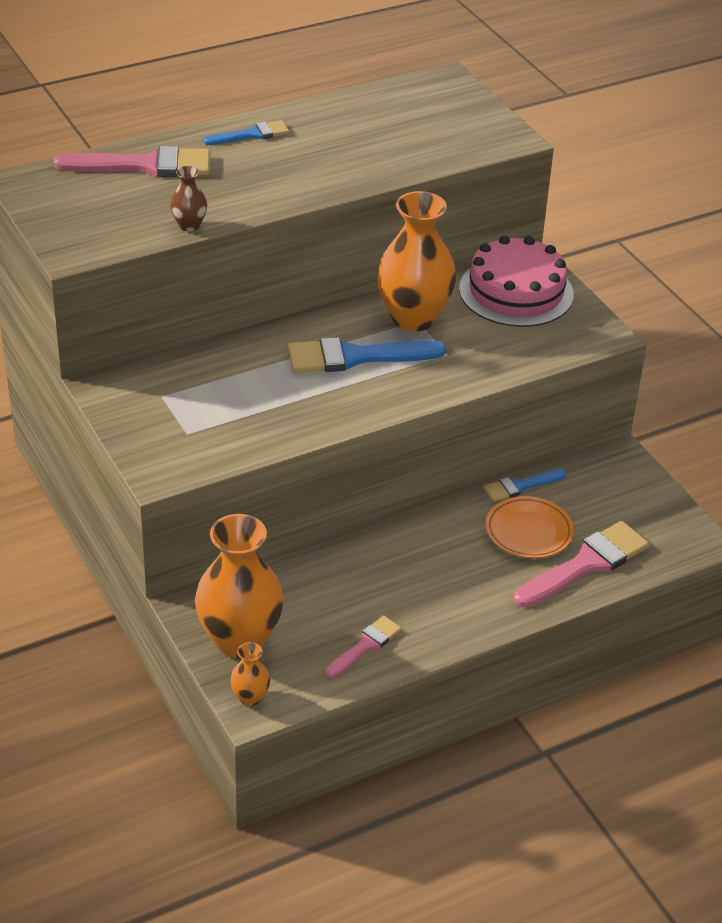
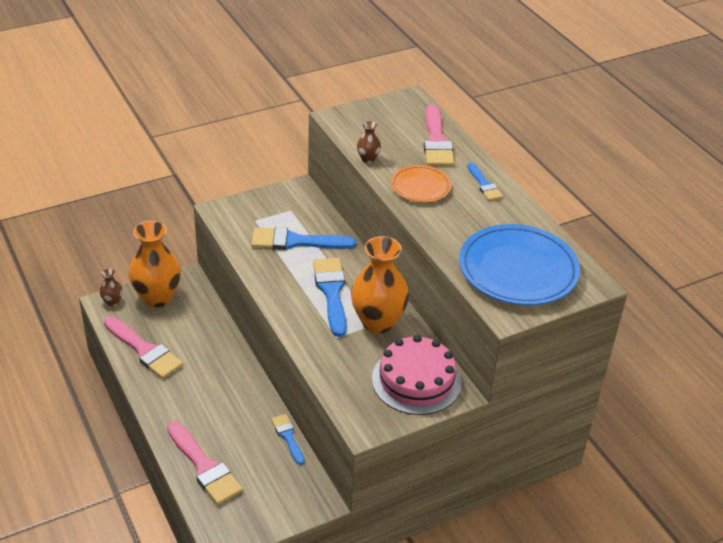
camera: 90 degrees right, 0 degrees up
orange vase [230,642,270,706] -> brown vase [100,268,123,306]
pink brush [325,616,401,678] -> pink brush [104,316,183,379], size x1.75
orange plate [486,496,574,558] -> orange plate moved to [391,165,451,203]
none -> blue brush [251,227,356,250]
none -> blue plate [459,224,580,305]

